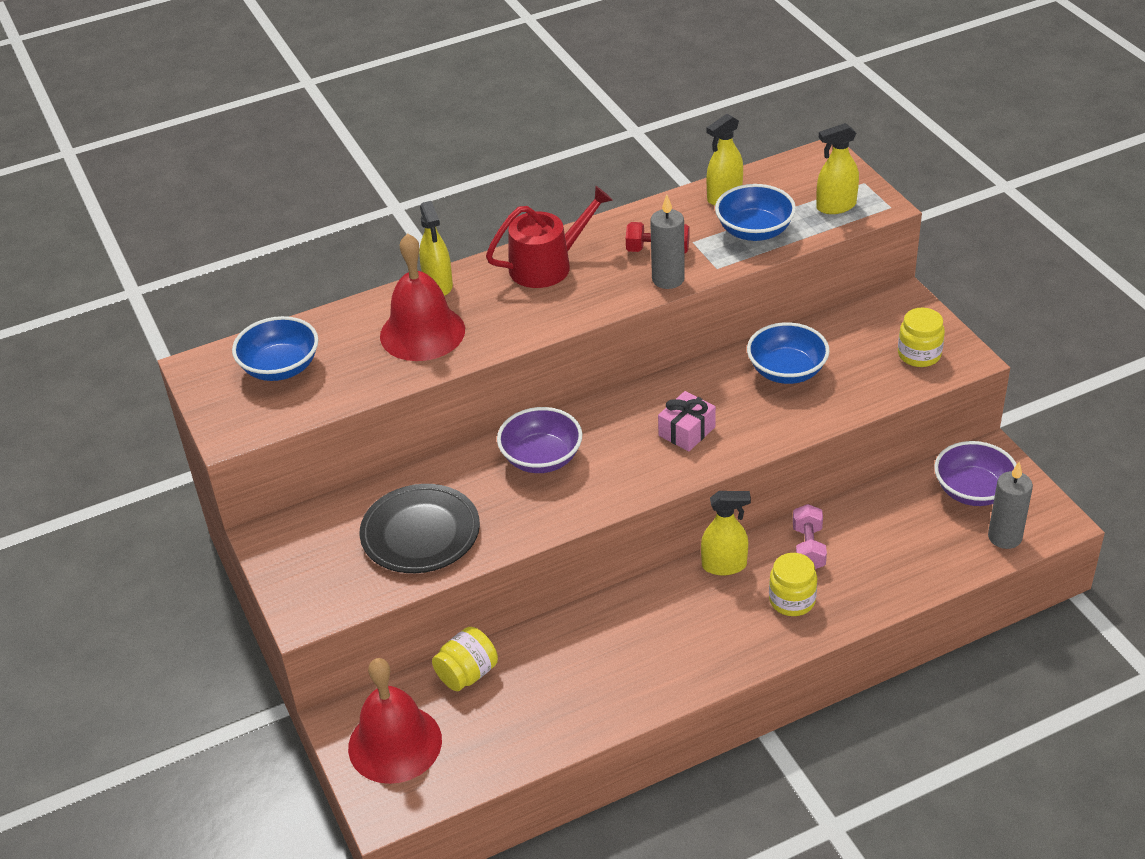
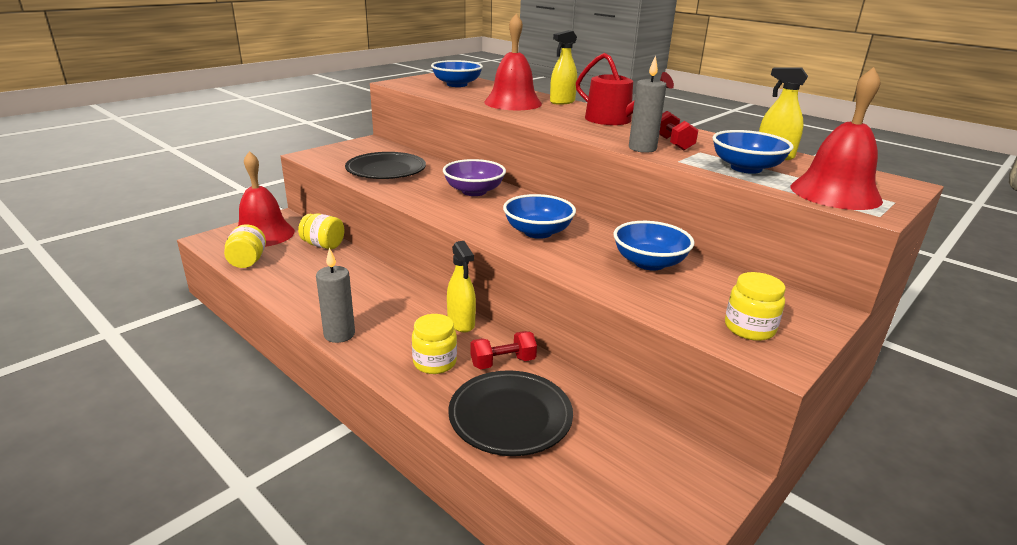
camera: 65 degrees right, 15 degrees down
pink gift [658,391,716,451] -> blue bowl [503,194,576,239]
pink dumbbell [793,504,827,569] -> red dumbbell [470,331,537,369]
yellow spray bottle [816,123,859,214] -> red bell [791,67,883,210]
purple bowl [934,441,1017,506] -> none
grey candle [988,462,1033,549] -> grey candle moved to [316,248,355,343]
none -> yellow jar [224,224,266,268]
none -> black plate [448,370,573,456]

